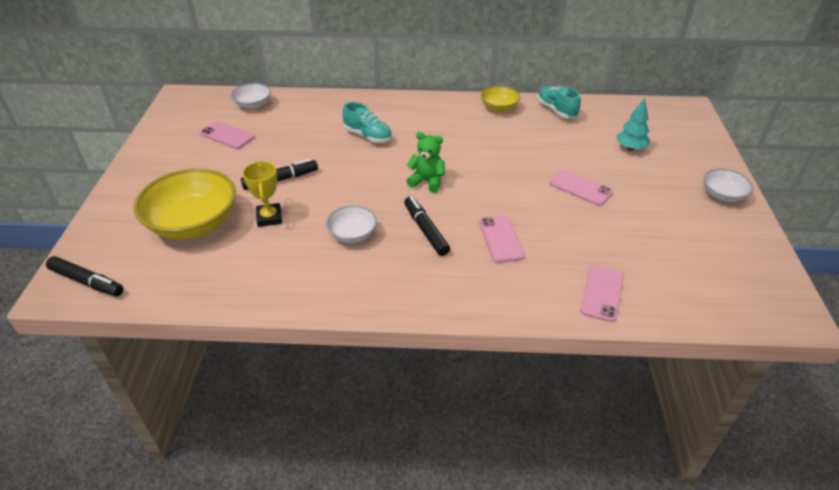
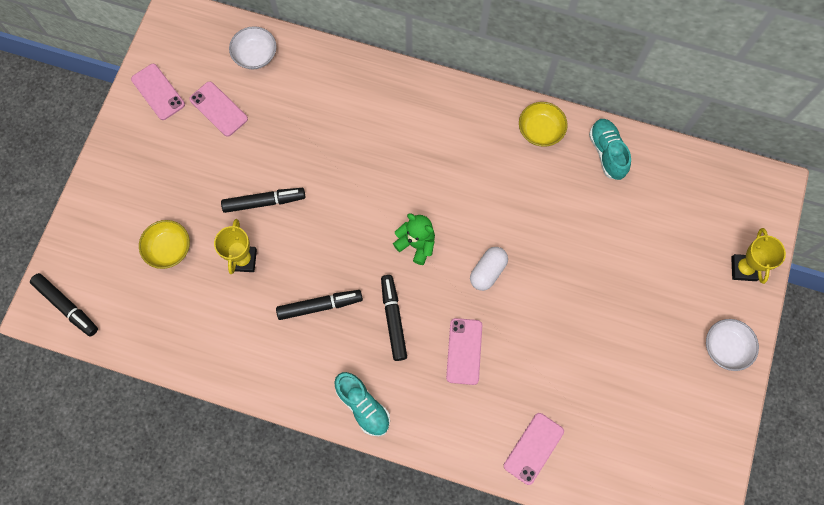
camera: 15 degrees right, 30 degrees up
yellow bowl [134,168,236,239] -> yellow bowl [139,220,190,269], size x0.52
white bowl [326,205,377,243] -> black marker [276,290,363,320]
turquoise shoe [343,102,392,143] -> turquoise shoe moved to [334,372,390,437]
pink phone [550,170,613,206] -> pink phone moved to [131,64,185,120]
turquoise tree [616,98,650,151] -> none
none -> white capsule [470,247,508,291]
none -> yellow trophy [731,228,786,284]

